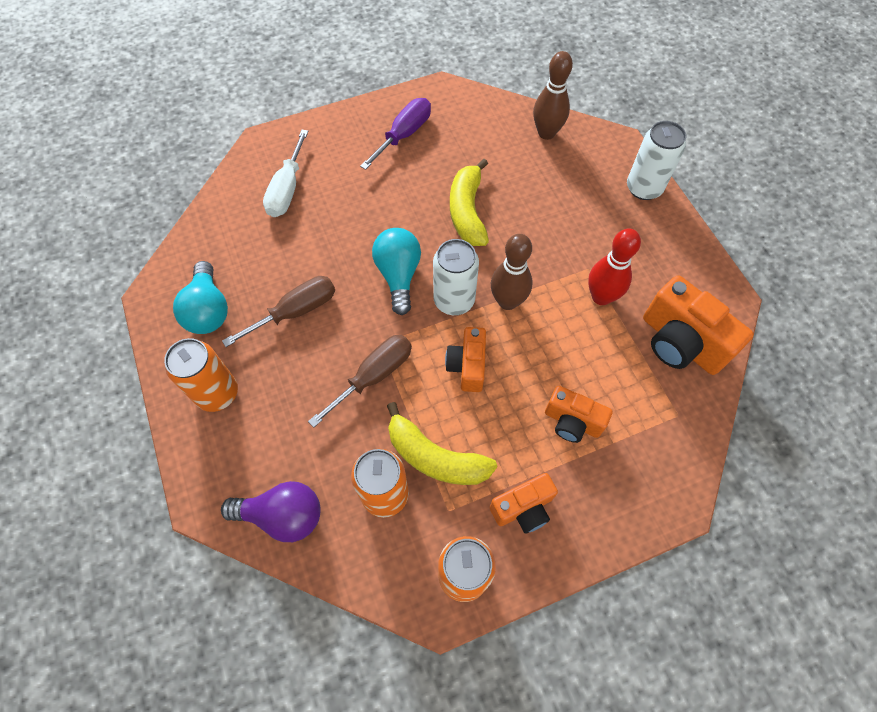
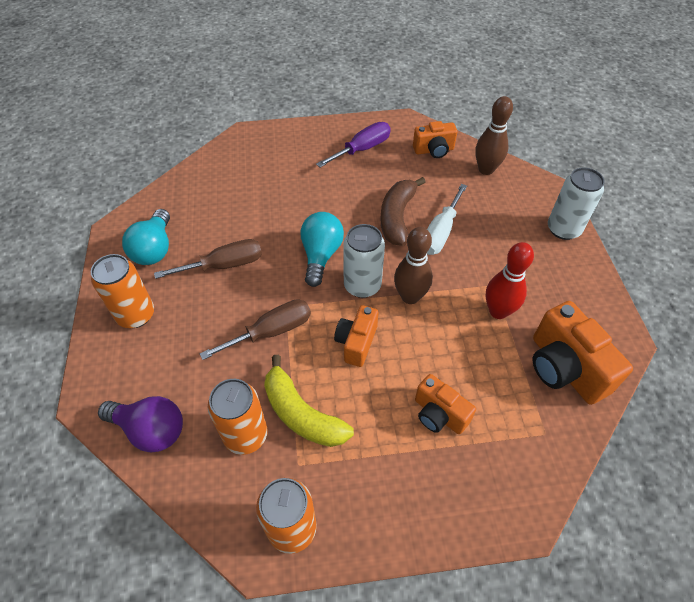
camera: 15 degrees right, 10 degrees down
white screwdriver [263,130,308,217] -> white screwdriver moved to [427,184,467,255]
yellow banana [450,159,489,246] -> brown banana [380,177,426,246]
orange camera [490,473,558,534] -> orange camera moved to [413,121,457,158]

